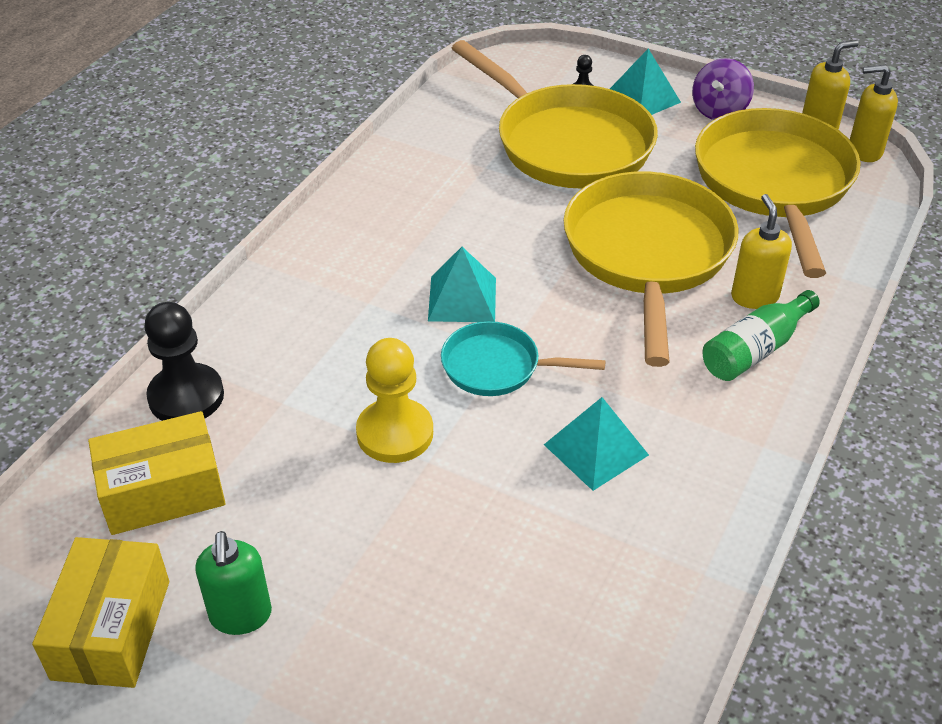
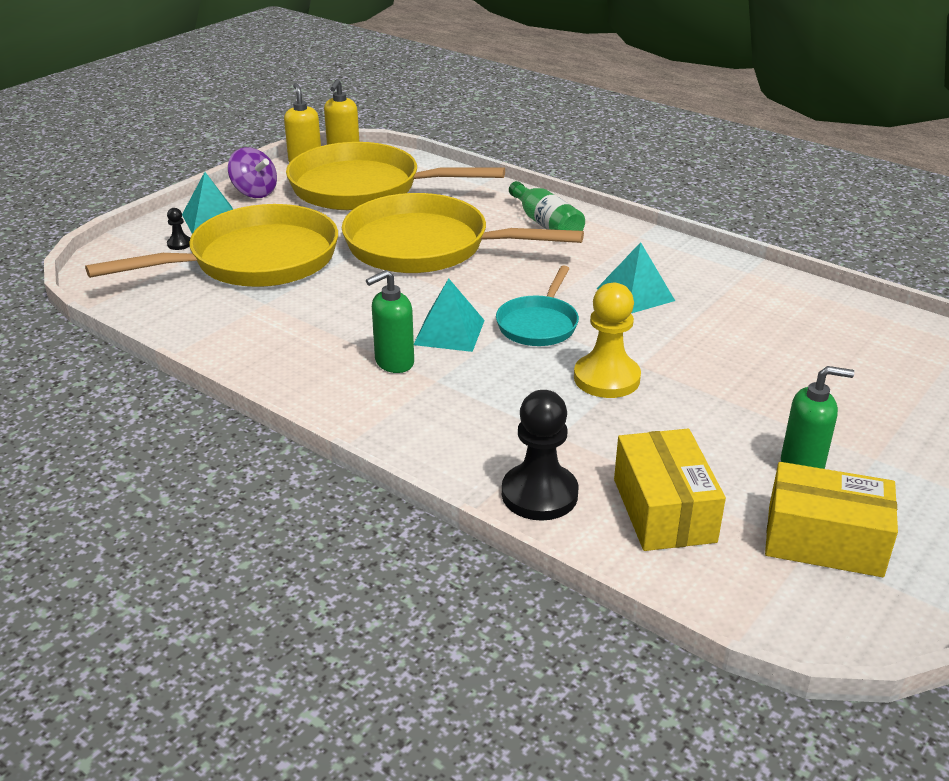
camera: 80 degrees left, 10 degrees down
yellow soap dispenser [731,194,792,309] -> none
none -> green soap dispenser [366,270,414,373]

